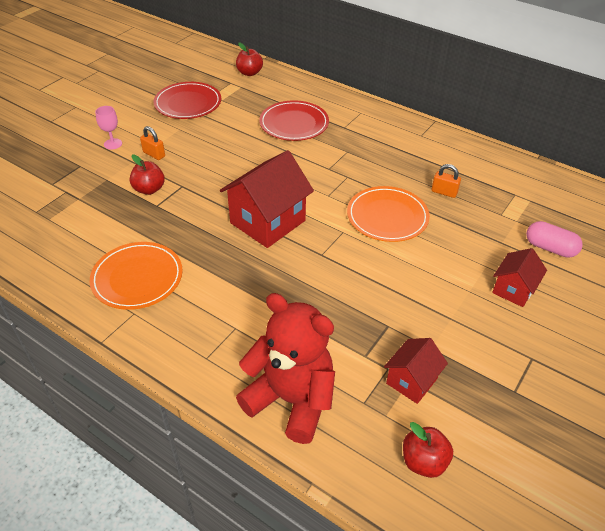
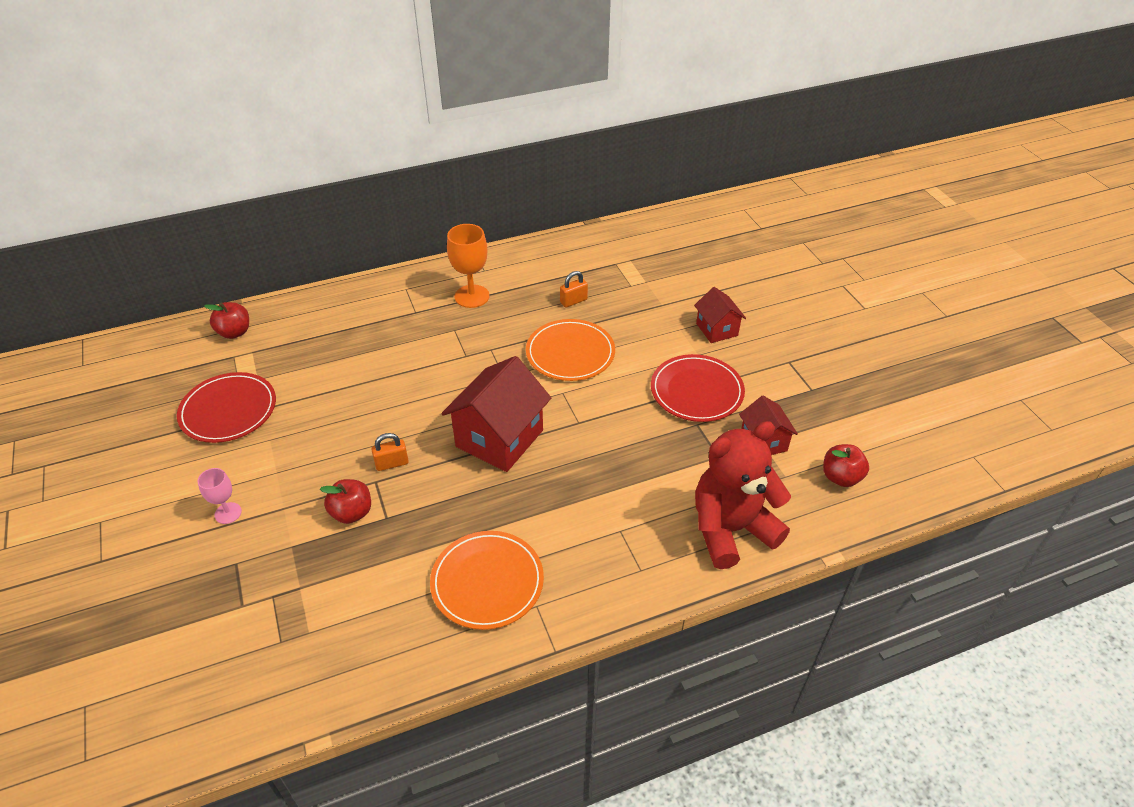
camera: 55 degrees left, 0 degrees up
orange padlock [140,126,165,160] -> orange padlock moved to [371,433,409,471]
red house [220,150,314,248] -> red house turned 45 degrees clockwise [441,356,551,472]
red plate [259,100,329,141] -> red plate moved to [651,354,745,422]
pink capsule [526,221,583,258] -> none
none -> orange goblet [447,224,489,308]

